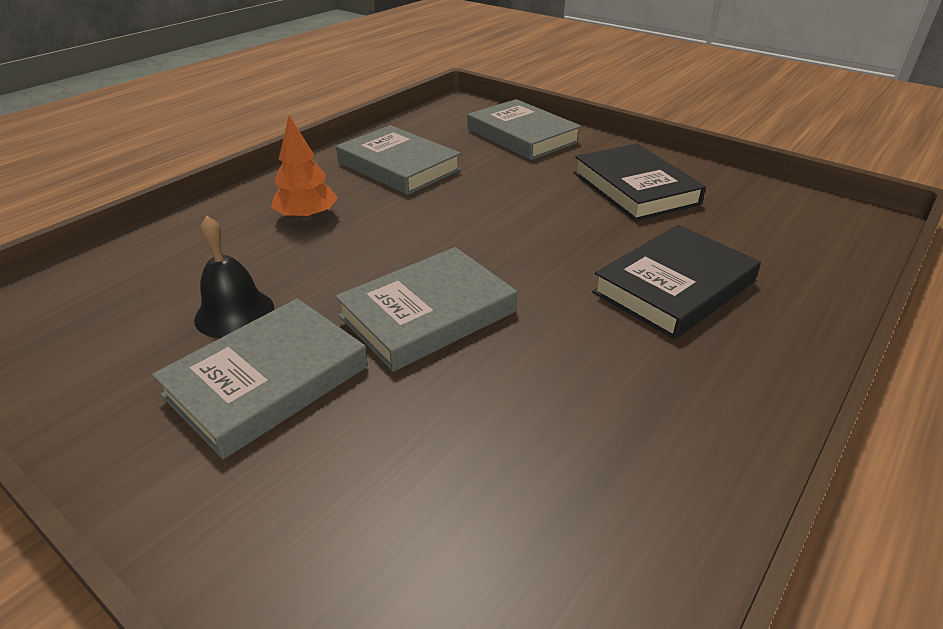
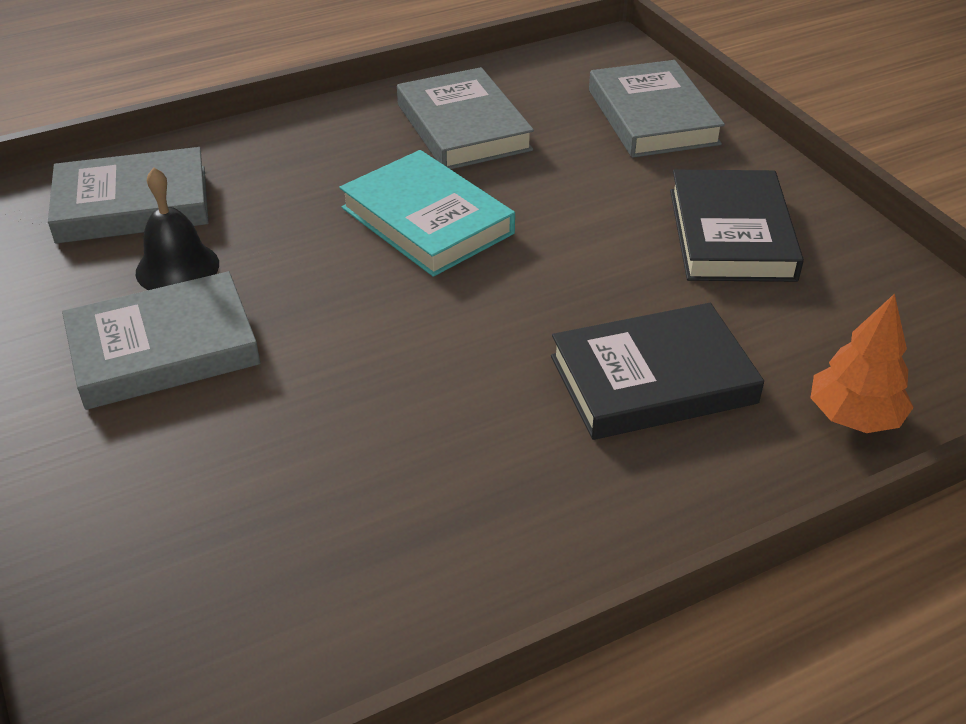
camera: 25 degrees right, 5 degrees up
orange tree [271,116,338,221] -> orange tree moved to [811,294,914,433]
grey book [335,247,517,372] -> grey book moved to [48,147,209,244]
none -> turquoise book [339,150,515,277]

